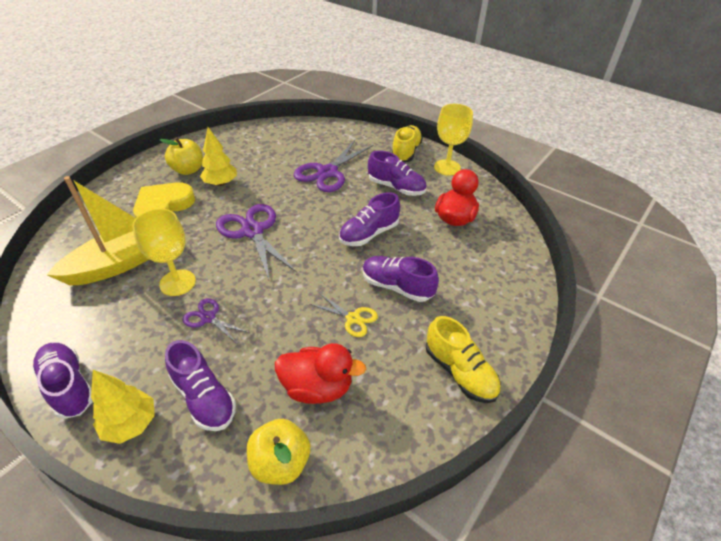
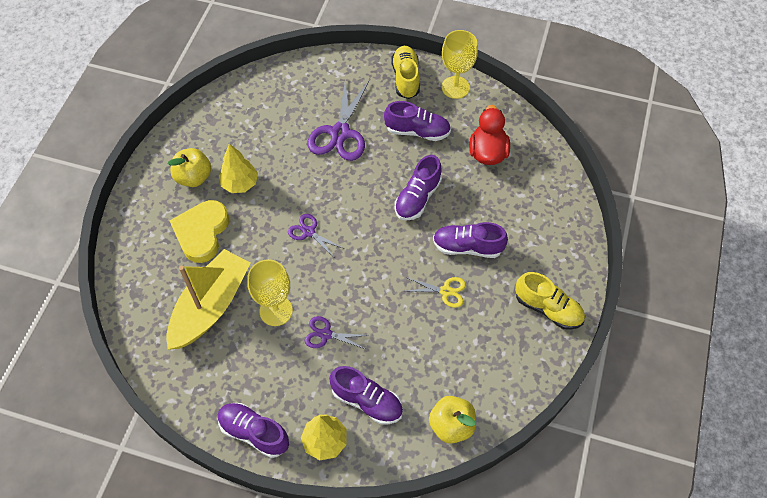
camera: 20 degrees left, 15 degrees up
purple scissors [216,204,297,282] -> purple scissors [288,214,343,257], size x0.53
red duck [275,343,366,404] -> none

